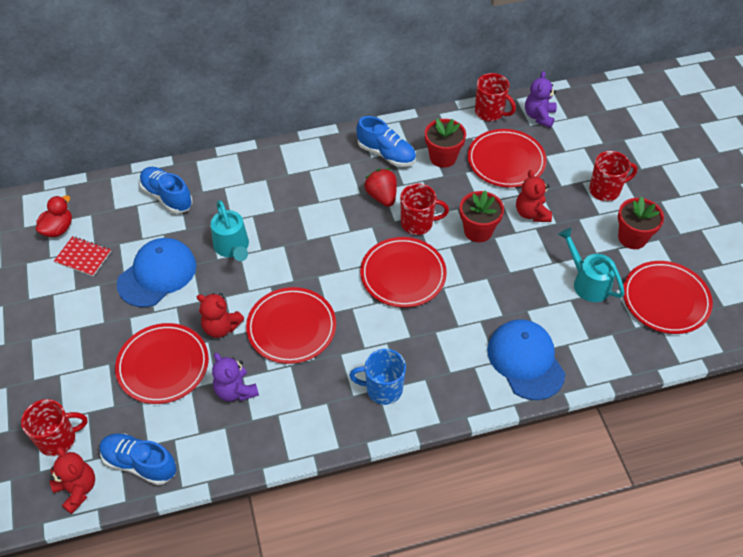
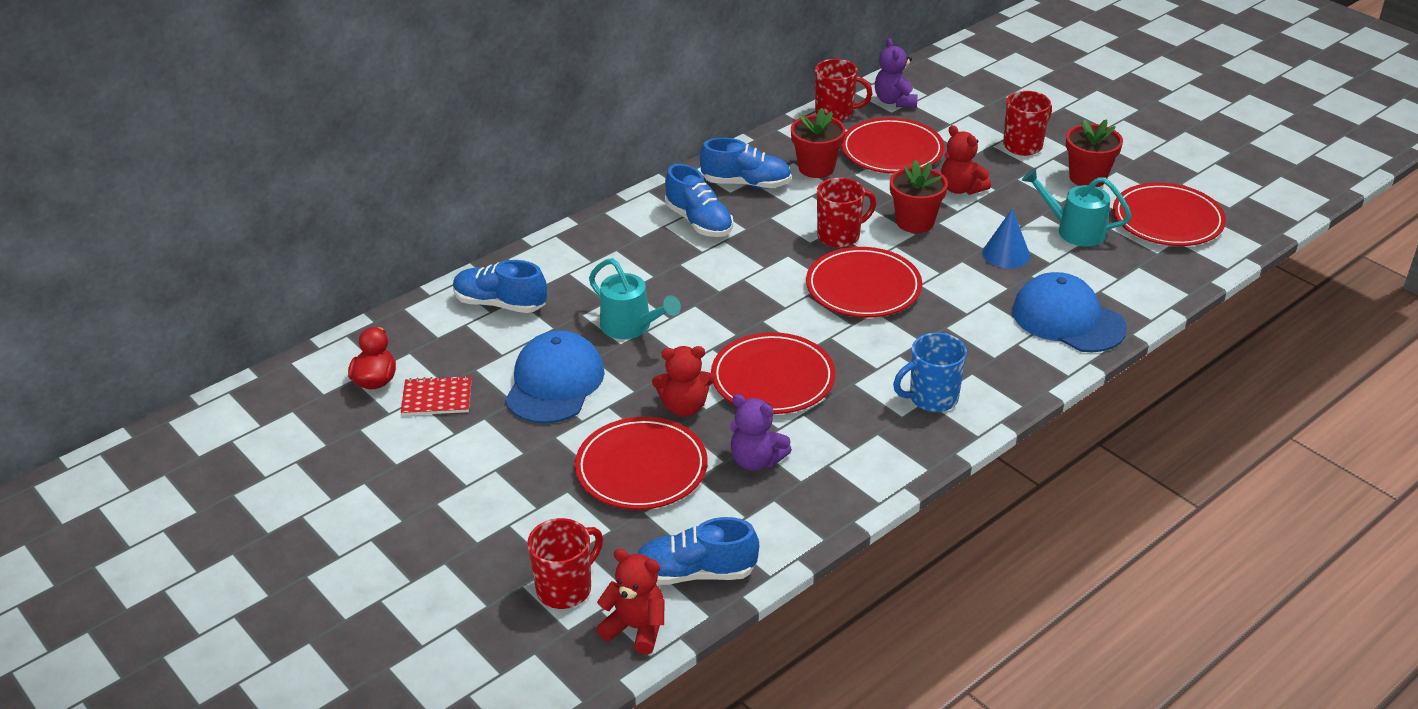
camera: 25 degrees left, 15 degrees down
red strawberry [364,169,397,207] -> none
none -> blue shoe [665,164,733,237]
none -> blue cone [982,209,1030,268]

